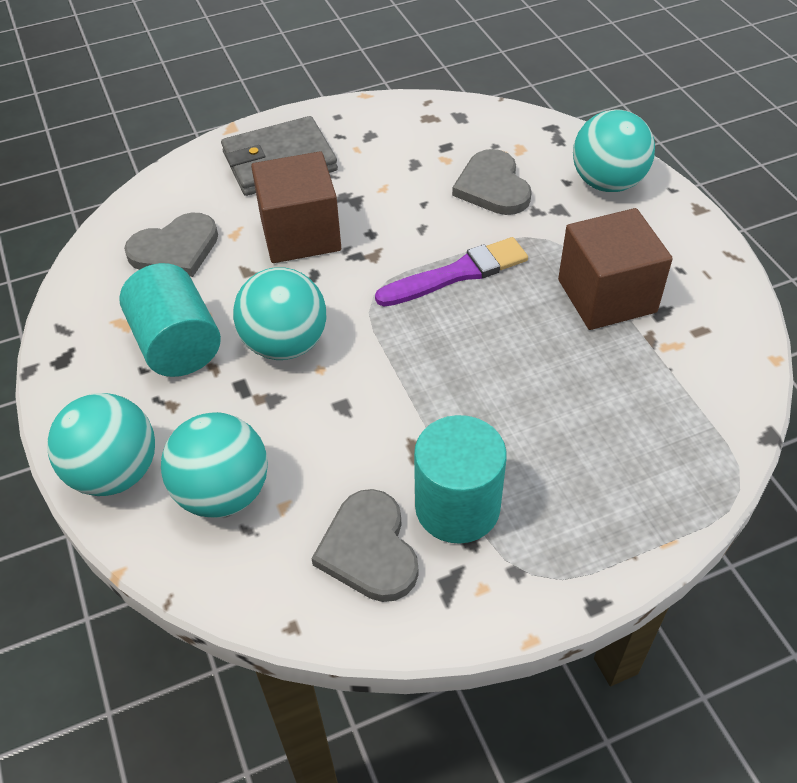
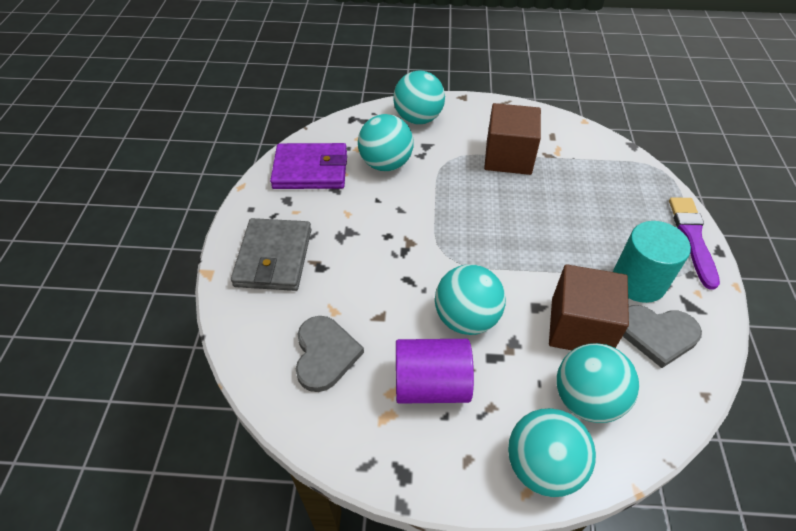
camera: 65 degrees left, 0 degrees up
turquoise cylinder [119,263,221,377] -> purple cylinder [396,339,474,404]
brown cube [251,151,341,263] -> brown cube moved to [549,264,629,350]
purple brush [375,237,528,307] -> purple brush moved to [669,197,720,290]
grey heart [452,149,532,215] -> turquoise ball [358,114,413,171]
none -> purple wallet [270,143,347,189]

